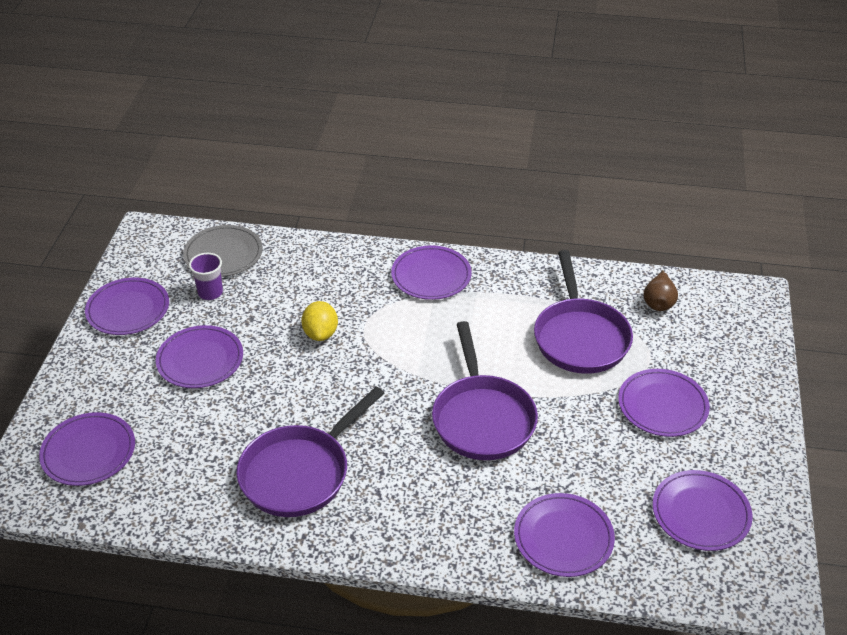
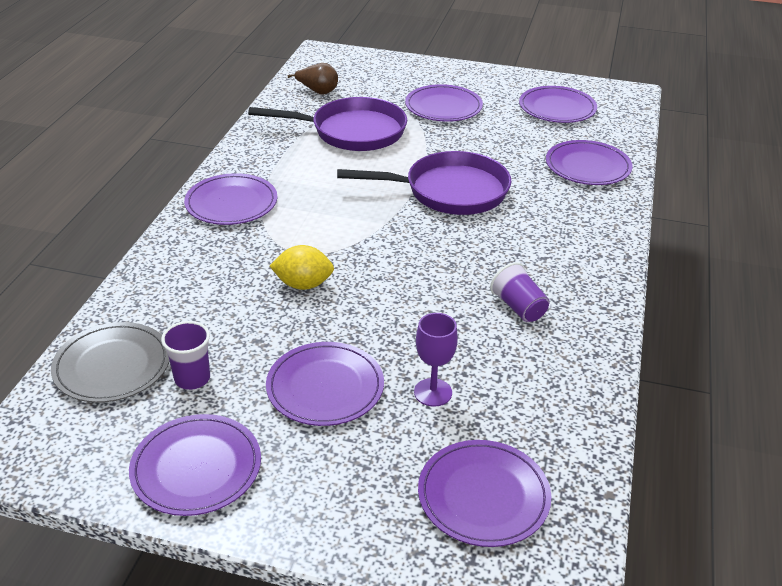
camera: 85 degrees left, 5 degrees down
purple pan [236,387,385,517] -> purple cup [490,262,550,322]
none -> purple goblet [414,313,458,407]

